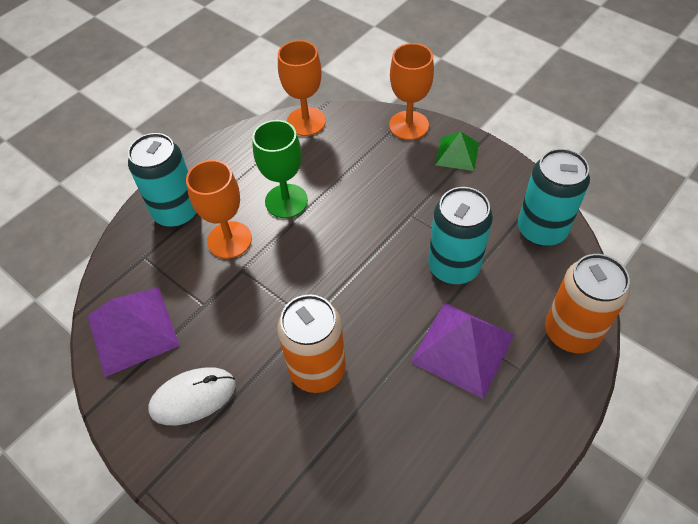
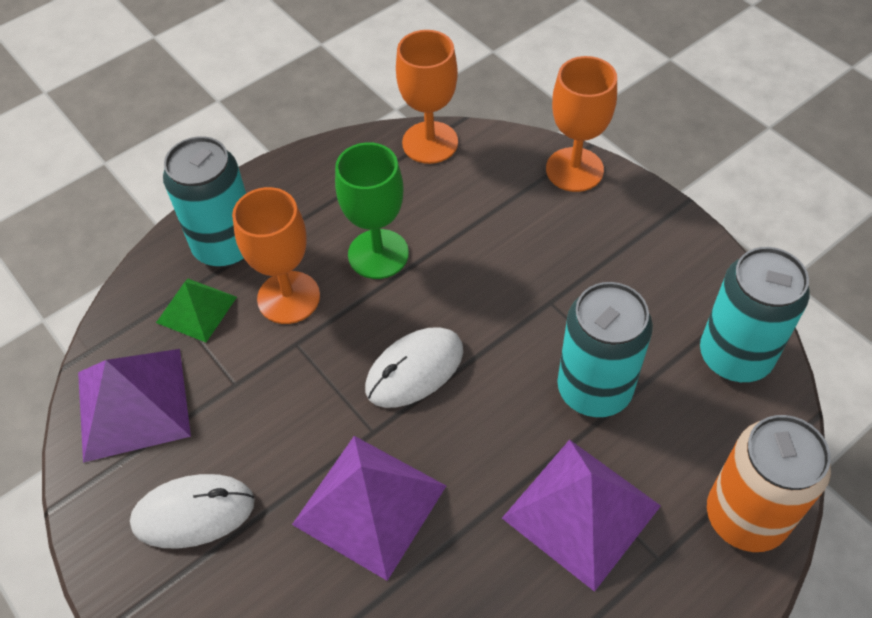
camera: 10 degrees right, 0 degrees up
orange can [277,295,346,393] -> purple pyramid [292,436,446,581]
green pyramid [435,131,479,171] -> green pyramid moved to [156,279,237,342]
none -> white mouse [365,327,463,408]

